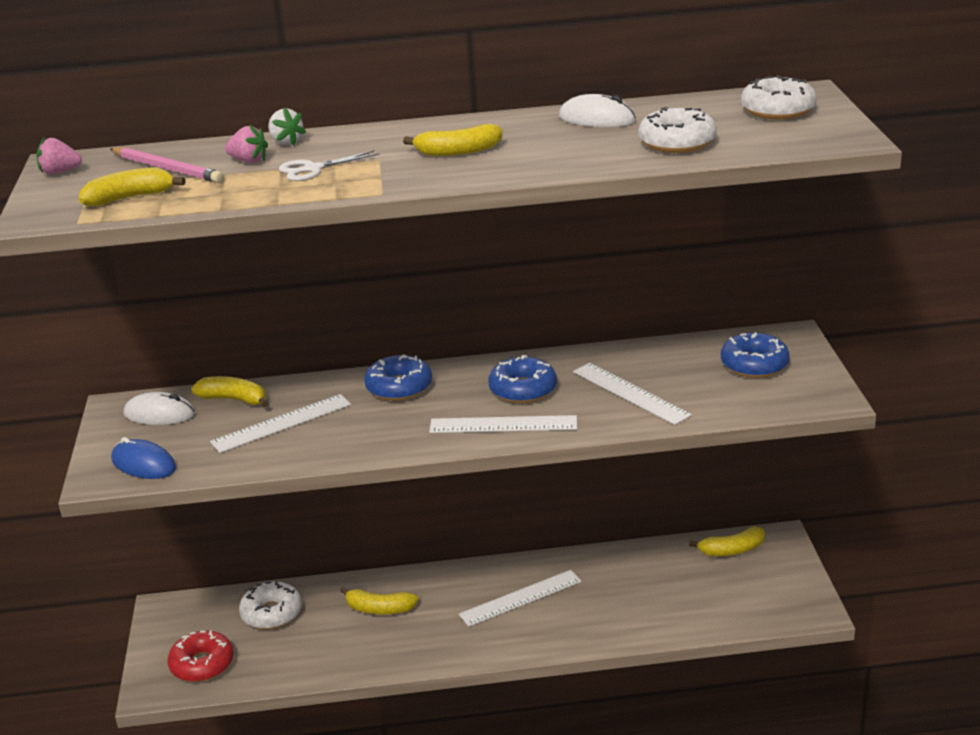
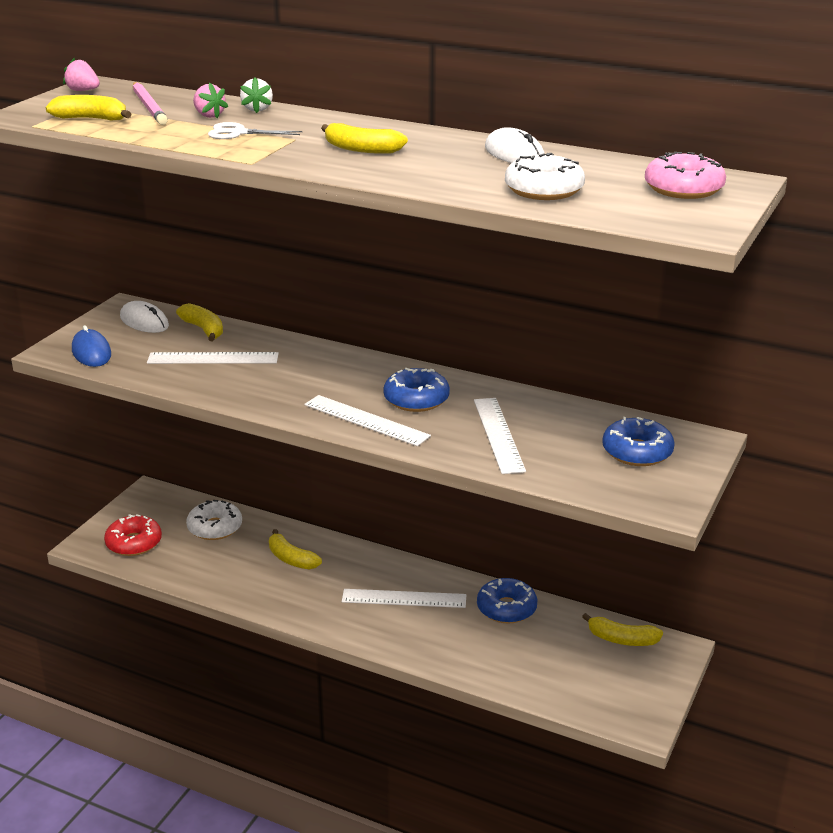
camera: 30 degrees right, 0 degrees up
blue donut [364,354,432,401] -> blue donut moved to [477,578,537,623]
white donut [741,75,817,120] -> pink donut [645,152,726,199]

